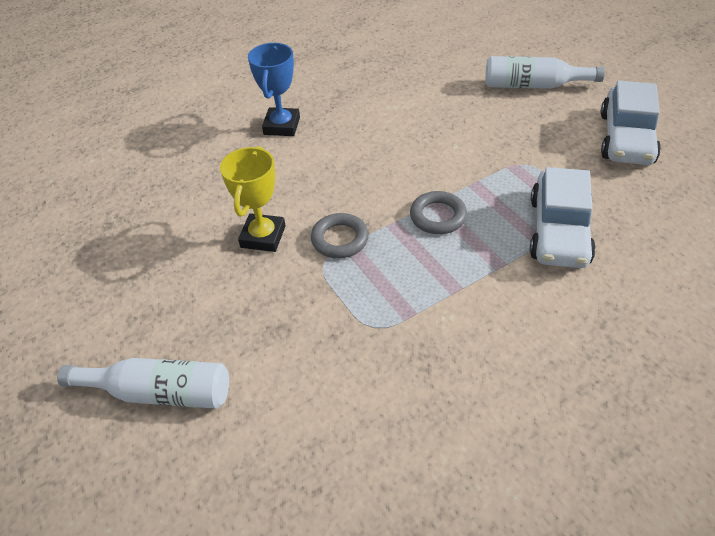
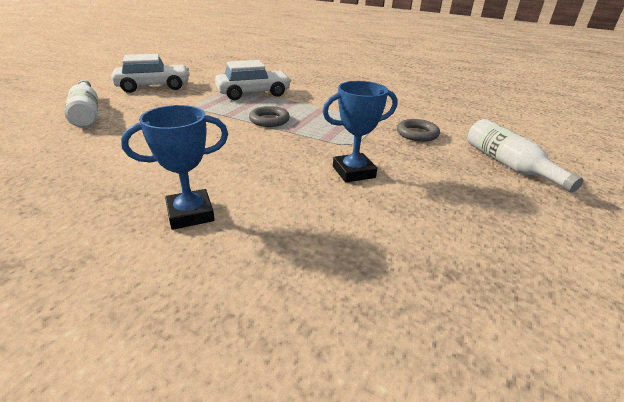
camera: 125 degrees left, 15 degrees down
yellow trophy [220,146,286,252] -> blue trophy [323,81,397,182]
grey ring [311,213,369,258] -> grey ring moved to [397,119,440,142]

